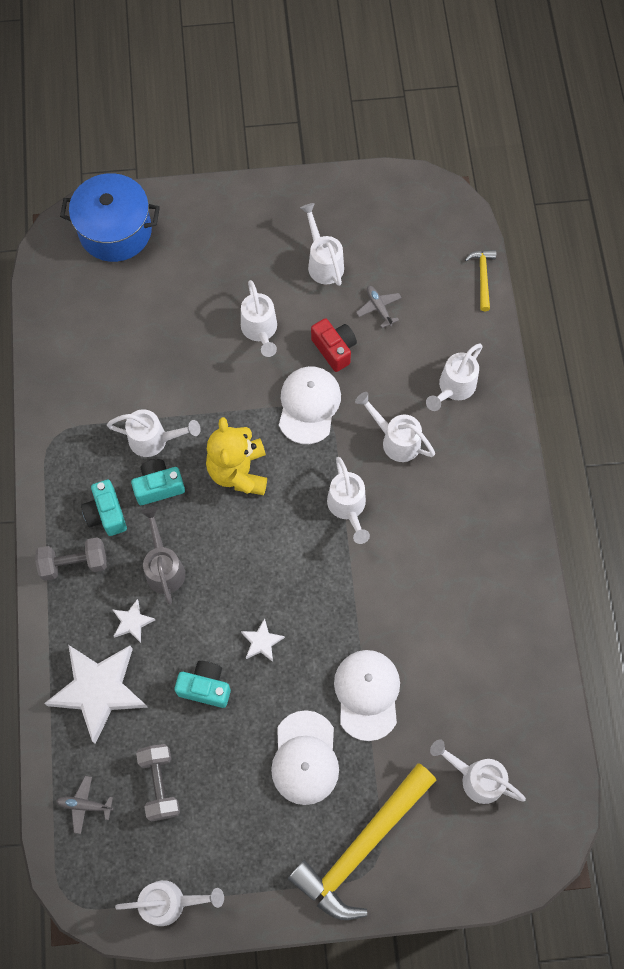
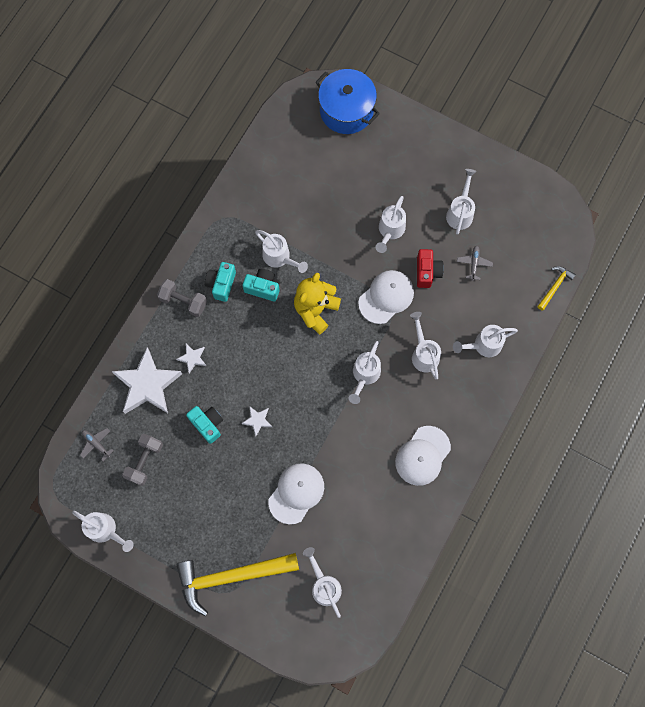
camera: 35 degrees right, 5 degrees up
grey watering can [141,507,185,604] -> none
white cap [271,710,339,805] -> white cap moved to [395,426,451,486]

